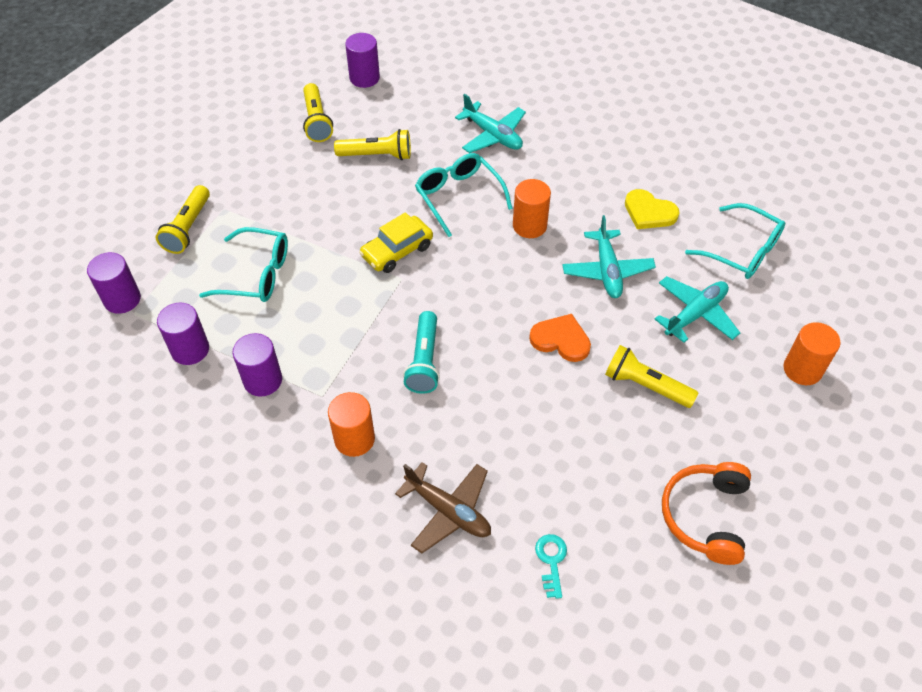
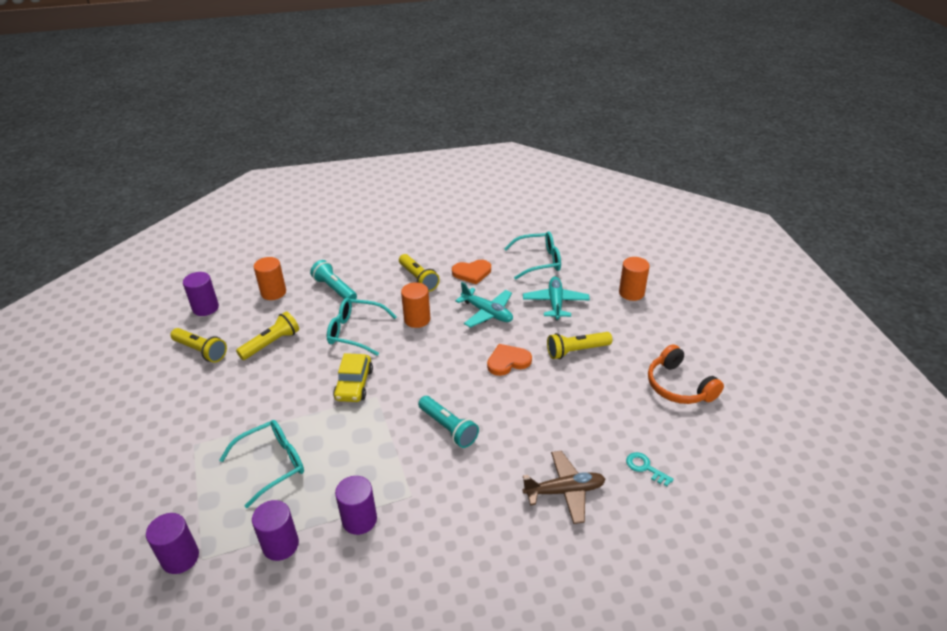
camera: 45 degrees left, 15 degrees down
yellow flashlight [156,185,210,254] -> yellow flashlight moved to [399,254,440,292]
orange cylinder [328,392,375,457] -> orange cylinder moved to [254,257,286,300]
turquoise plane [455,94,526,153] -> turquoise flashlight [310,260,357,303]
yellow heart [625,189,679,229] -> orange heart [452,260,491,285]

